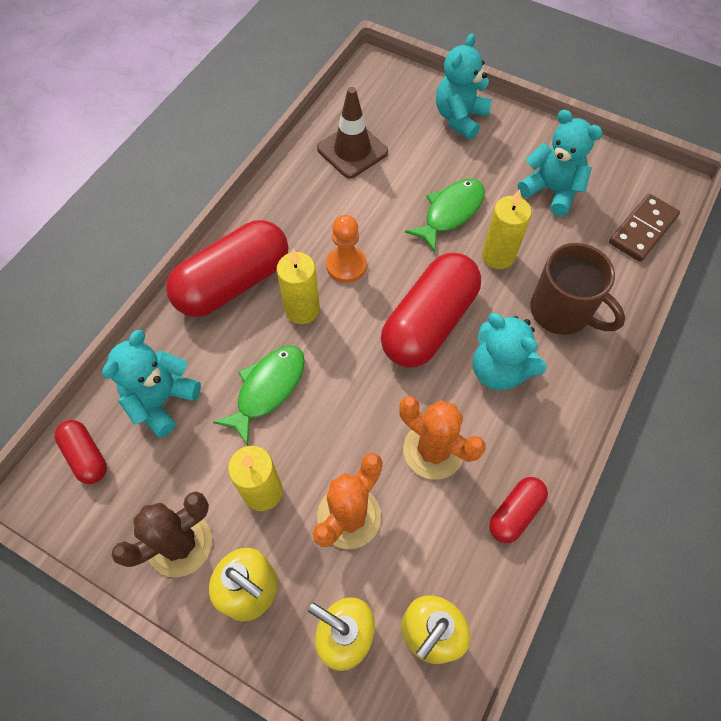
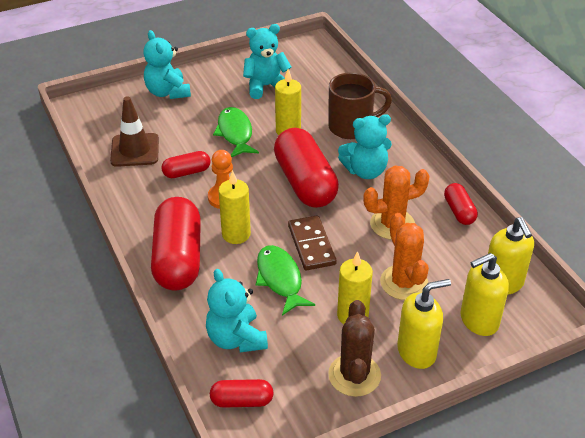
camera: 55 degrees left, 20 degrees down
brown domino [609,194,680,262] -> brown domino moved to [288,216,337,270]
none -> red capsule [161,151,211,178]

